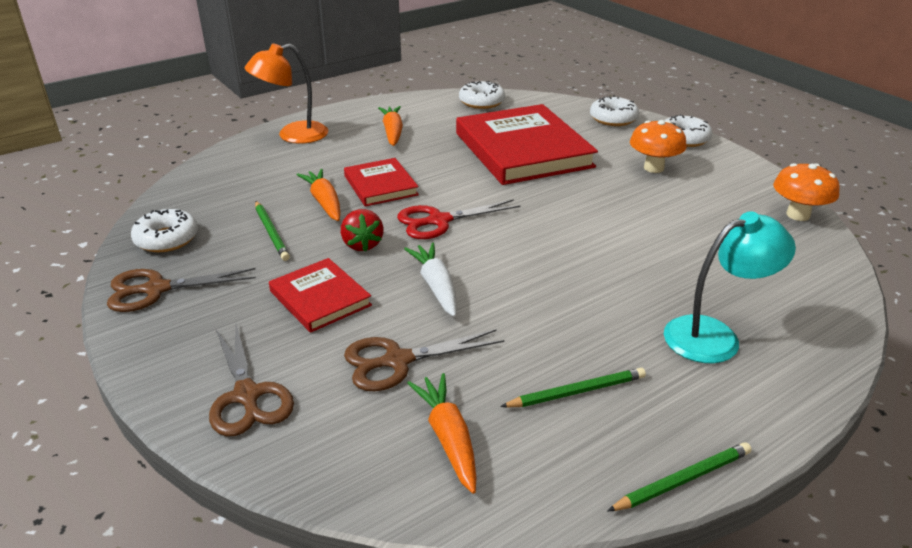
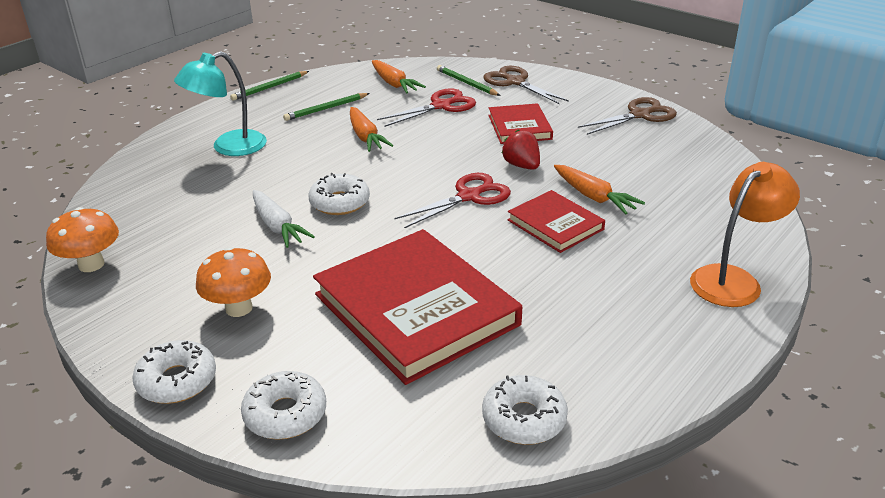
camera: 165 degrees right, 0 degrees up
white donut [131,209,198,252] -> white donut moved to [308,173,370,215]
green pencil [255,201,290,261] -> green pencil moved to [437,65,501,96]
red book [269,258,372,333] -> red book turned 45 degrees clockwise [488,103,553,144]
brown scissors [344,329,504,391] -> red scissors [377,88,476,127]
orange carrot [378,106,403,146] -> orange carrot moved to [350,107,393,152]
white carrot [404,242,457,317] -> white carrot moved to [253,190,315,248]

